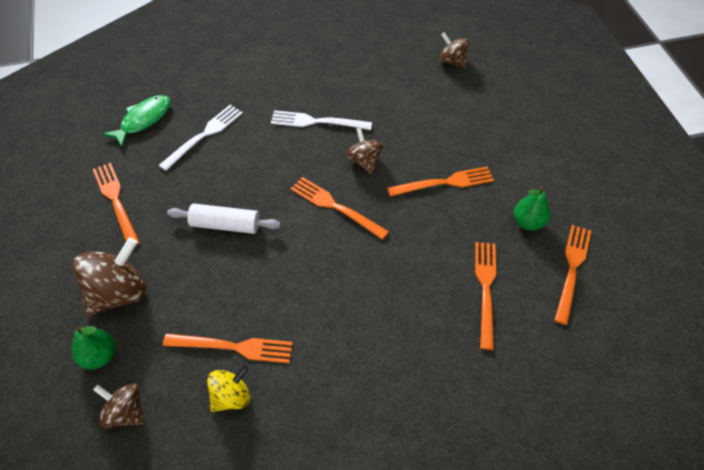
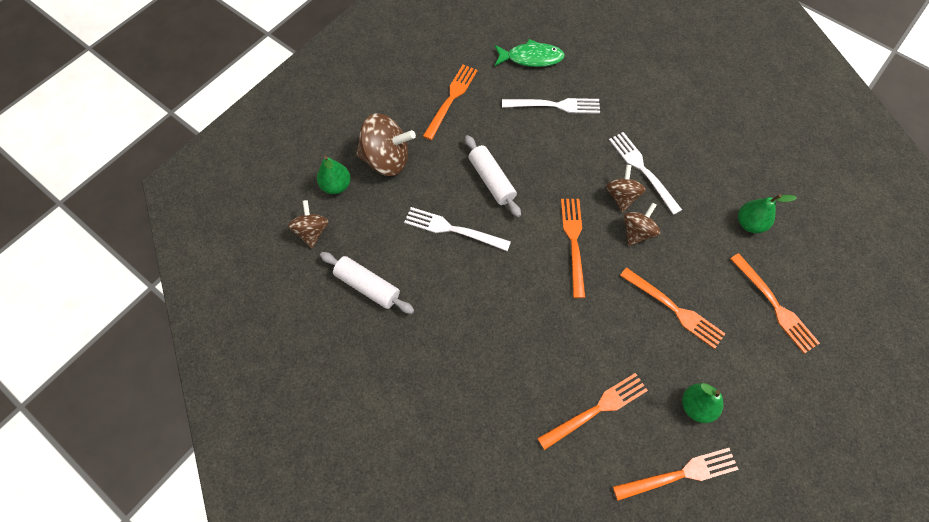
camera: 55 degrees right, 10 degrees up
orange fork [163,334,293,363] -> orange fork moved to [730,253,820,354]
yellow spinning top [207,366,250,412] -> white rolling pin [320,252,414,314]
brown spinning top [439,32,469,68] -> brown spinning top moved to [606,165,646,212]
none -> white fork [404,207,511,251]
none -> green pear [738,194,797,233]

